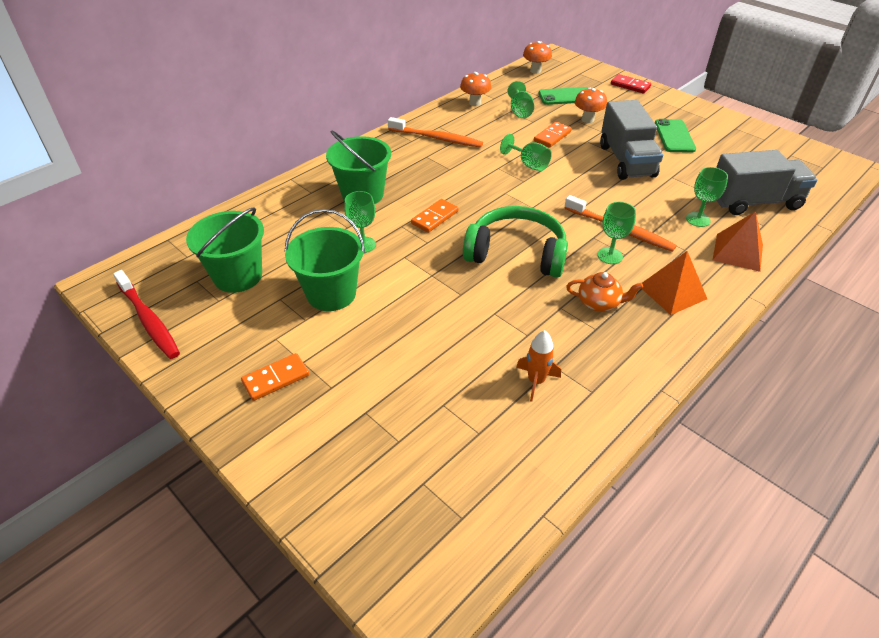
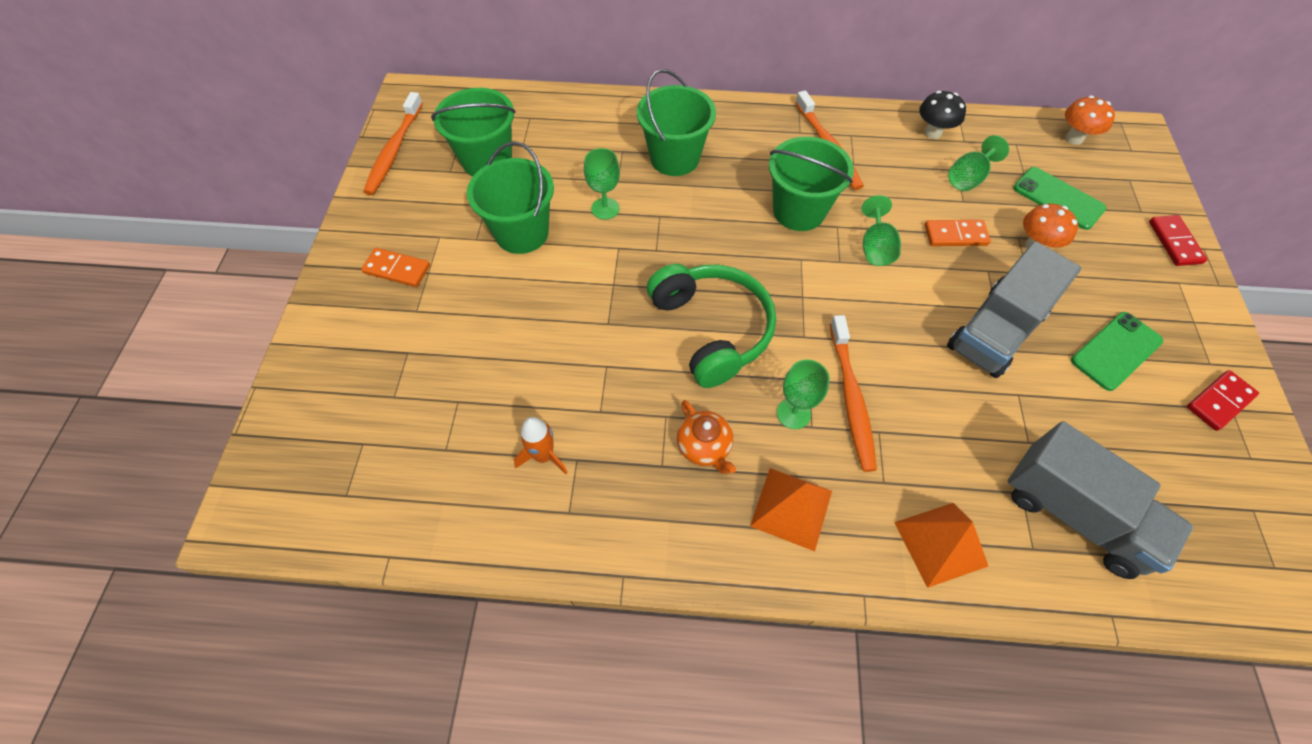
camera: 50 degrees right, 15 degrees up
red toothbrush [113,270,180,359] -> orange toothbrush [363,92,423,195]
orange domino [411,199,458,233] -> none
orange mushroom [460,72,491,106] -> black mushroom [919,91,966,139]
green goblet [686,167,728,227] -> none
none -> green bucket [769,137,854,231]
none -> red domino [1187,370,1259,431]

